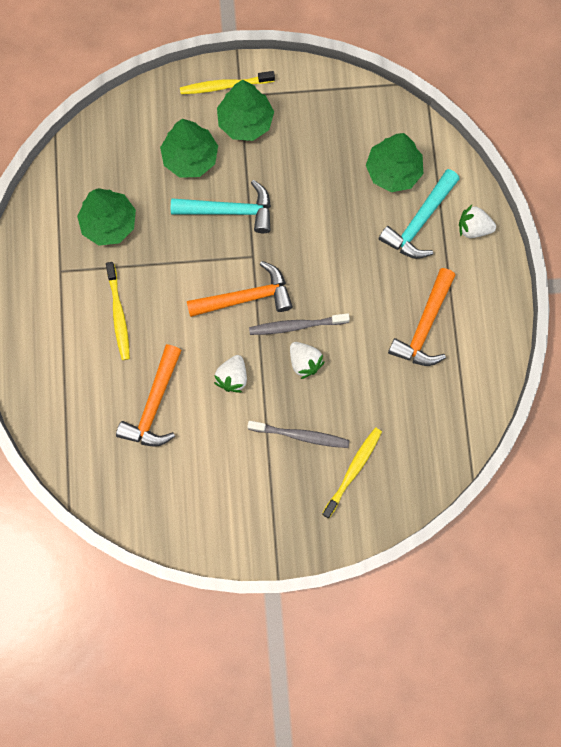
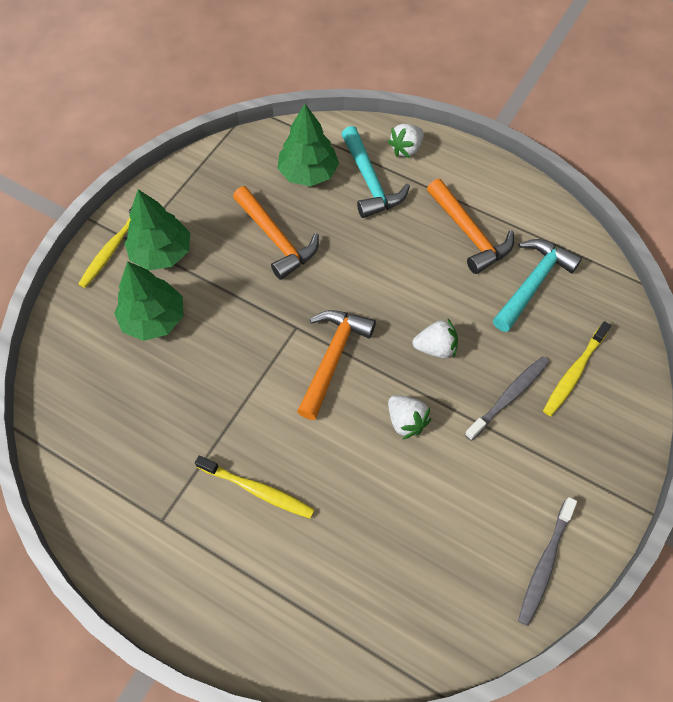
camera: 55 degrees left, 15 degrees down
green tree [77,188,136,246] -> none
orange hammer [116,344,182,446] -> orange hammer moved to [233,186,319,280]
turquoise hammer [171,180,271,233] -> turquoise hammer moved to [493,239,582,332]
grey toothbrush [249,313,350,335] -> grey toothbrush moved to [518,497,577,626]
yellow toothbrush [322,427,382,518] -> yellow toothbrush turned 120 degrees counterclockwise [543,321,611,416]

